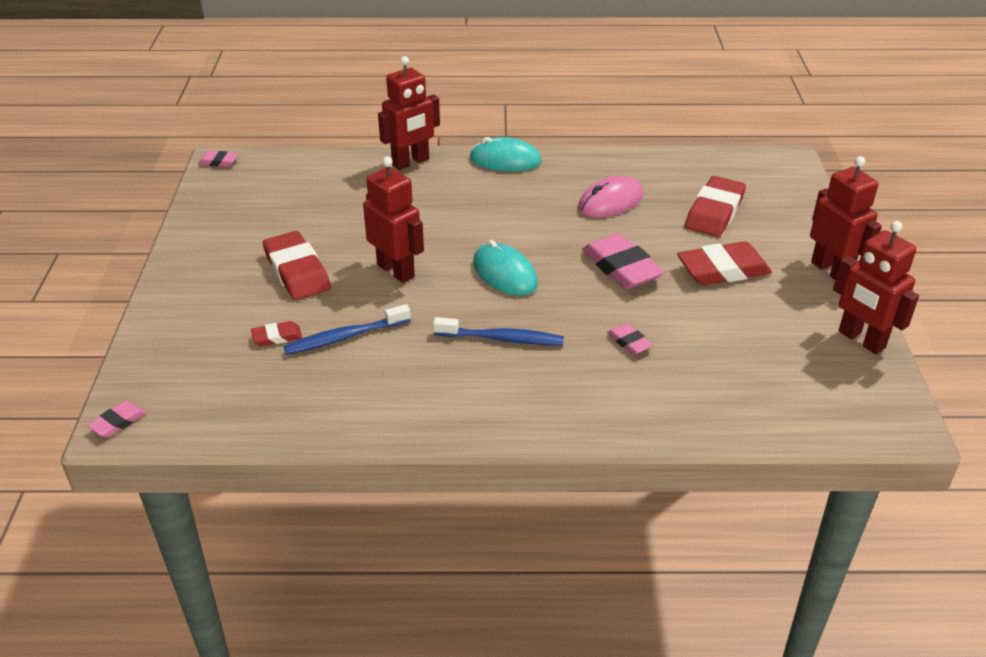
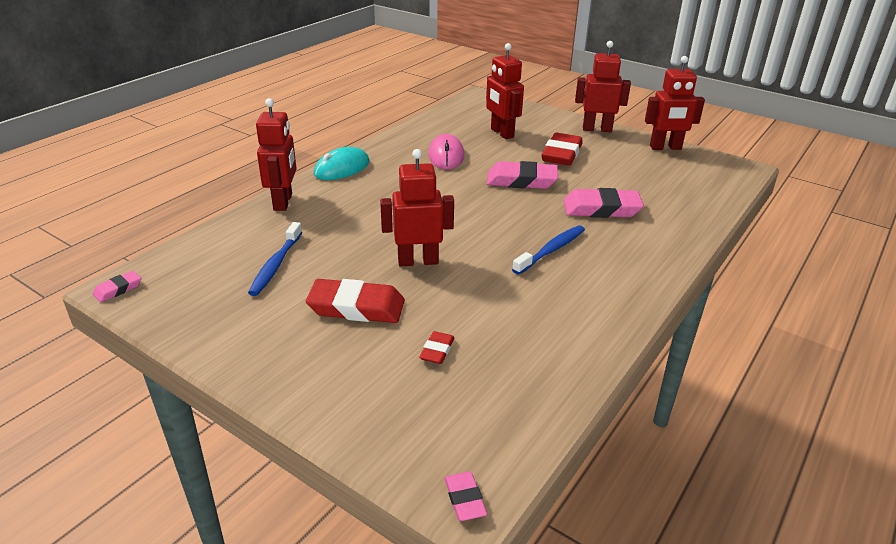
camera: 55 degrees left, 5 degrees down
blue toothbrush [284,304,411,355] -> blue toothbrush moved to [248,222,302,296]
turquoise mouse [473,240,538,296] -> none
pink eraser [607,323,653,355] -> pink eraser [564,188,644,218], size x2.03
red eraser [685,176,746,237] -> red robot [486,43,524,139]

